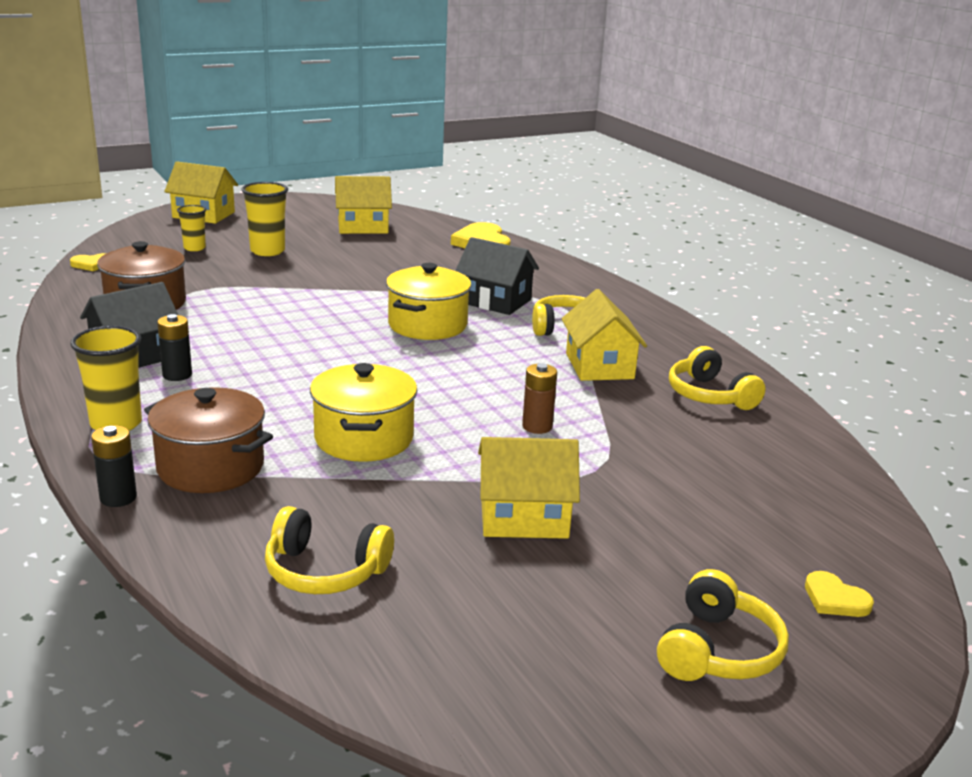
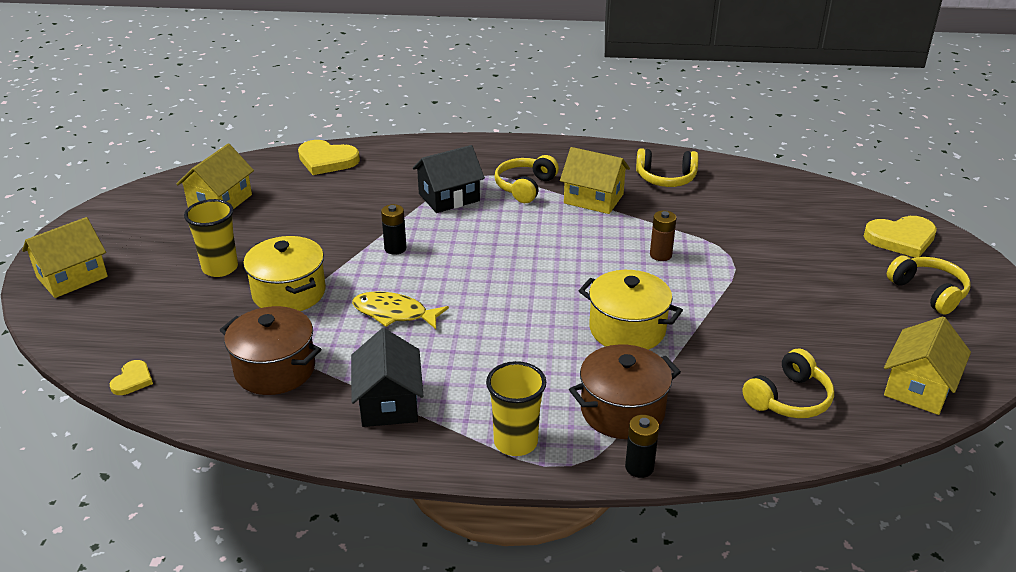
camera: 55 degrees left, 10 degrees up
black battery [157,314,192,381] -> black battery moved to [381,204,406,255]
yellow cup [177,205,206,251] -> none
yellow pot [386,263,472,340] -> yellow pot moved to [243,236,326,311]
yellow house [478,437,580,539] -> yellow house moved to [884,316,971,415]
yellow heart [805,571,874,617] -> yellow heart [864,216,937,258], size x1.85
none -> yellow fish [352,291,449,329]

